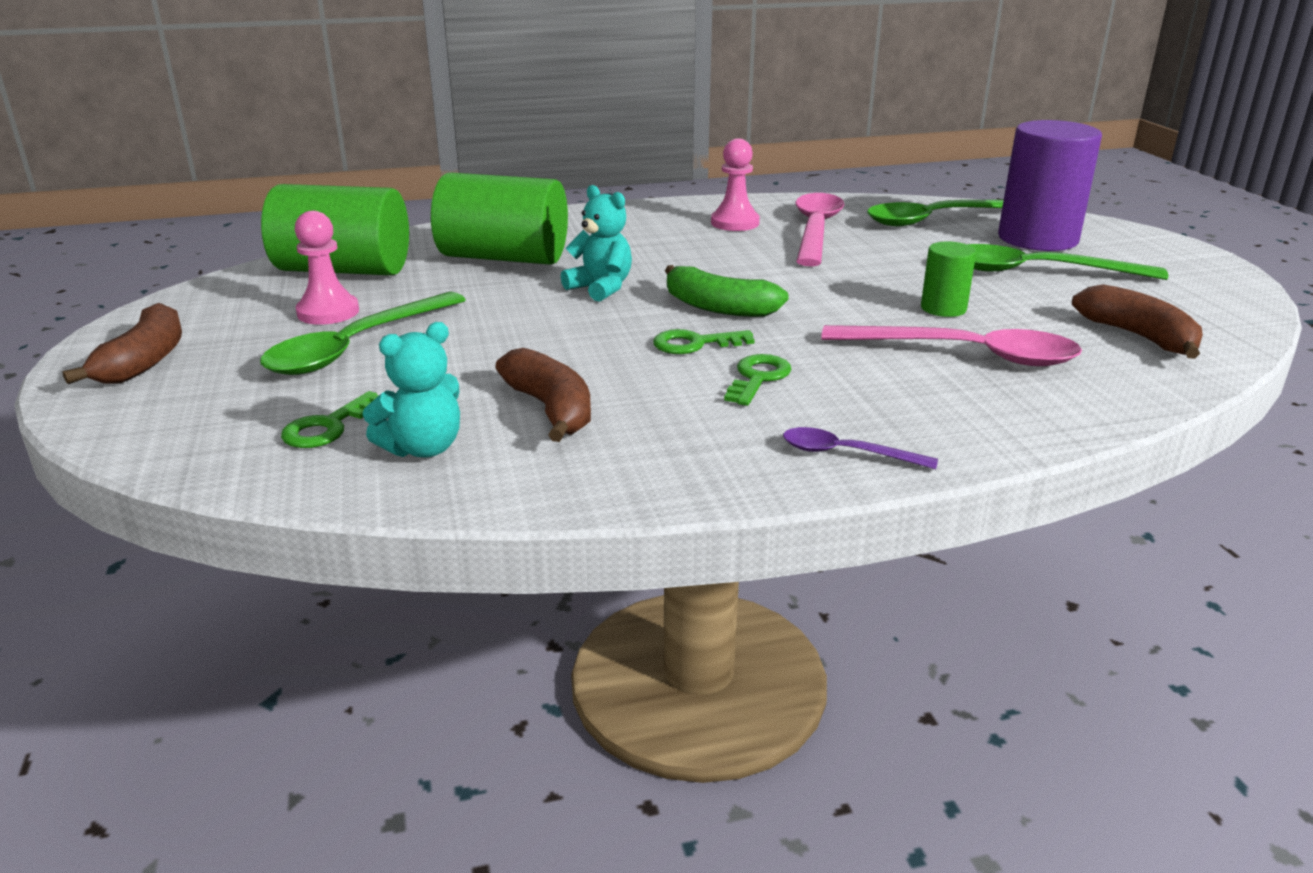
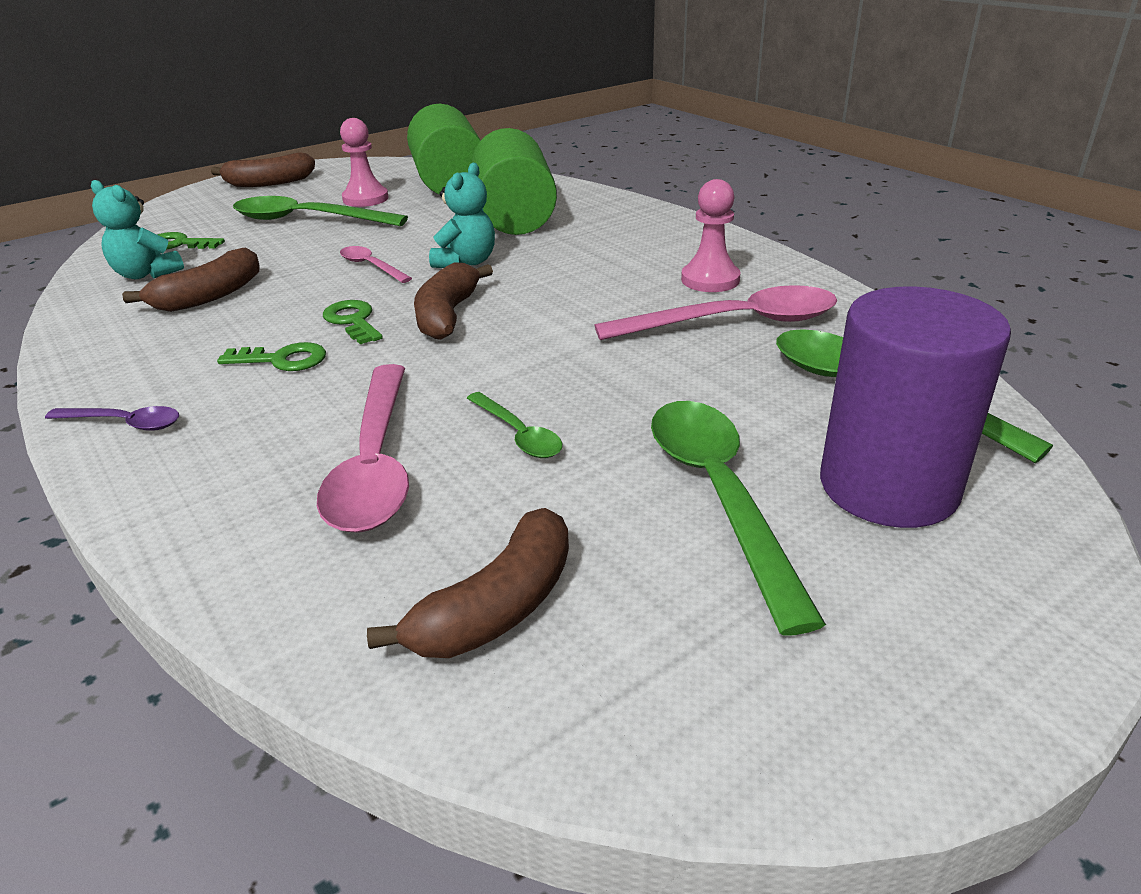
camera: 70 degrees right, 5 degrees up
green banana [665,265,789,317] -> brown banana [414,262,493,340]
purple spoon [783,427,938,469] -> purple spoon turned 105 degrees clockwise [45,406,179,431]
green cylinder [921,241,976,317] -> green spoon [467,392,562,458]
none -> pink spoon [340,246,412,283]

